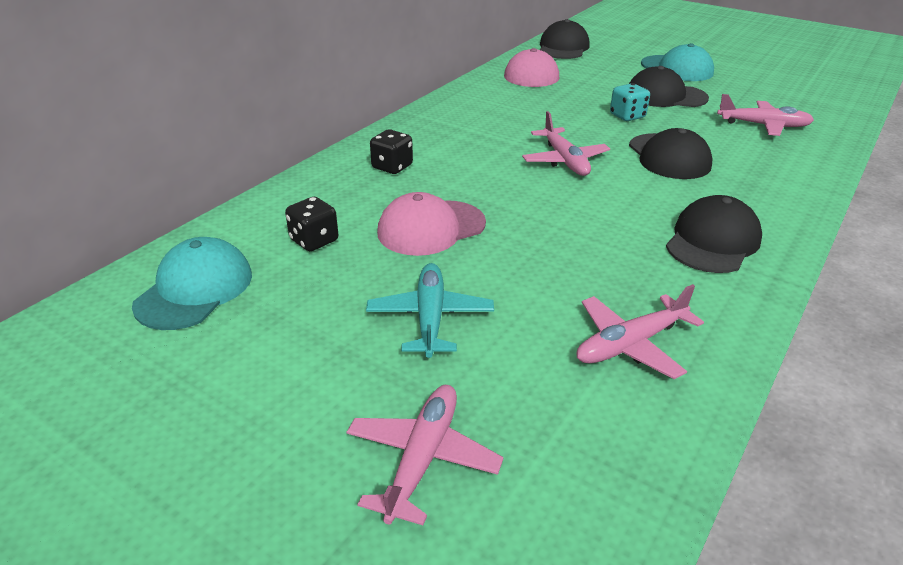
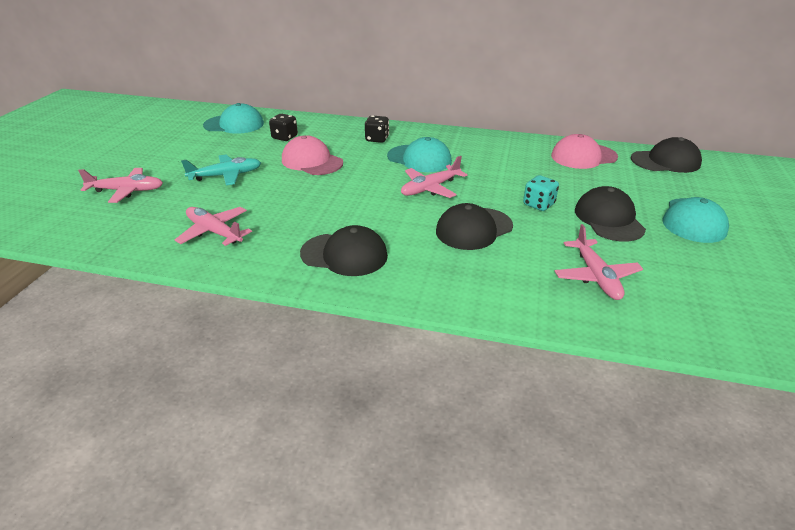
camera: 70 degrees right, 0 degrees up
none -> turquoise cap [387,137,452,172]

